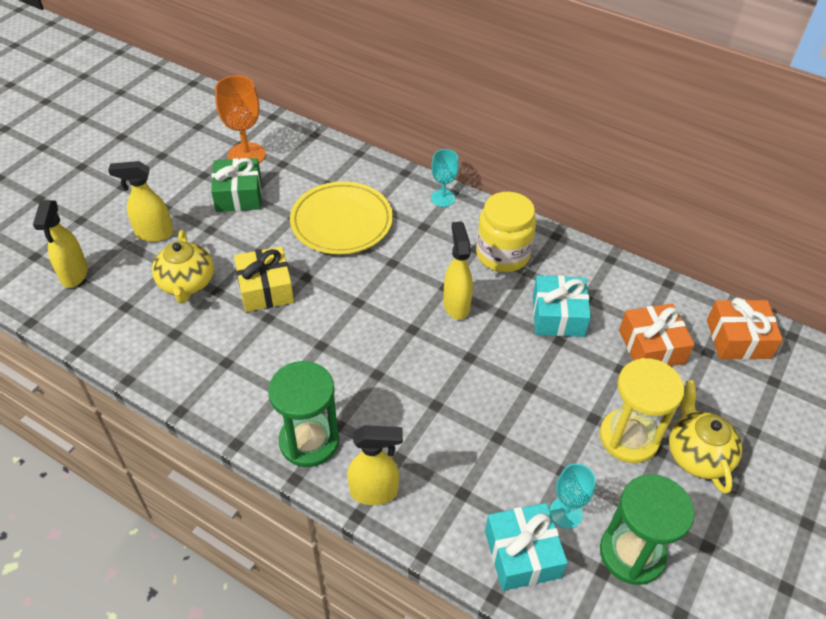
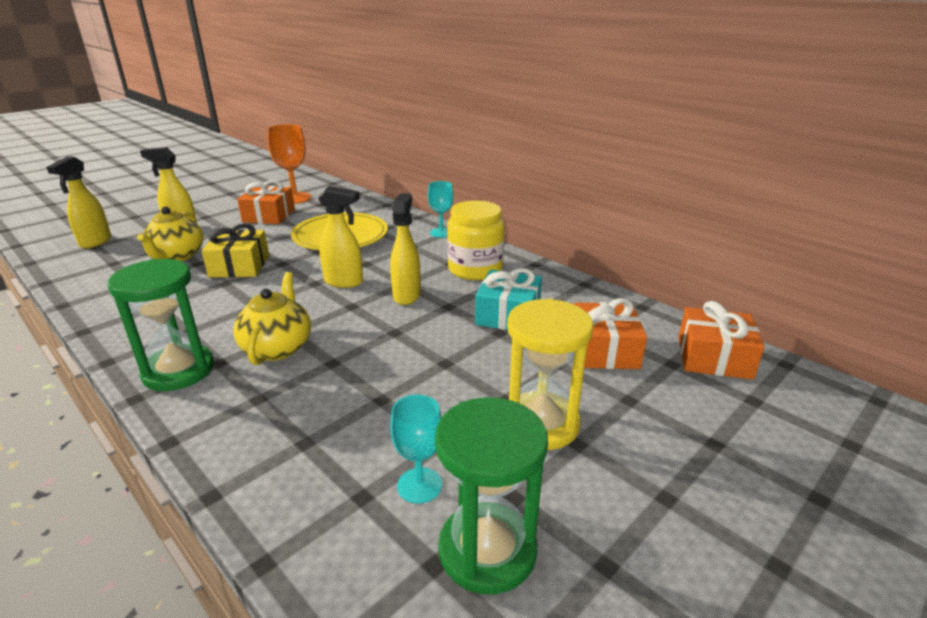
camera: 15 degrees right, 20 degrees down
green gift [211,158,262,212] -> orange gift [237,180,295,224]
yellow spray bottle [347,425,403,505] -> yellow spray bottle moved to [318,186,363,288]
turquoise gift [485,503,568,591] -> none
yellow teapot [669,380,742,494] -> yellow teapot moved to [233,272,311,365]

